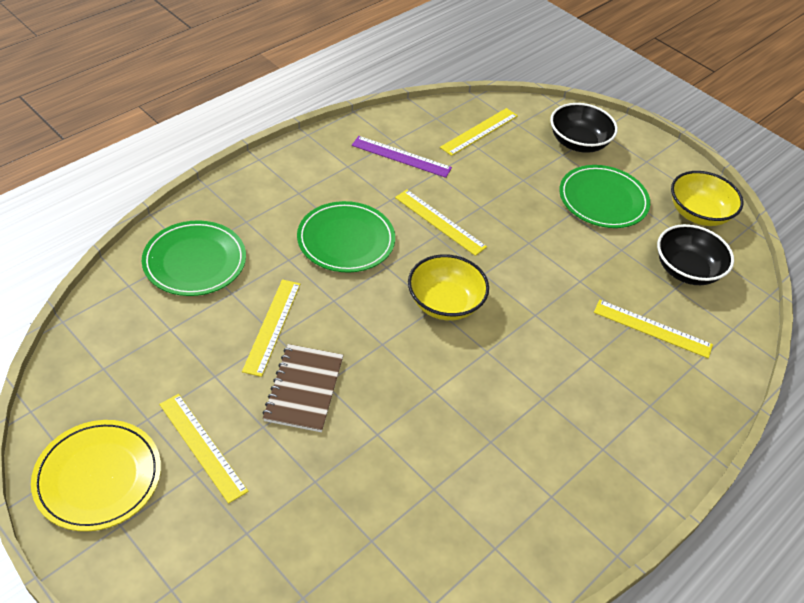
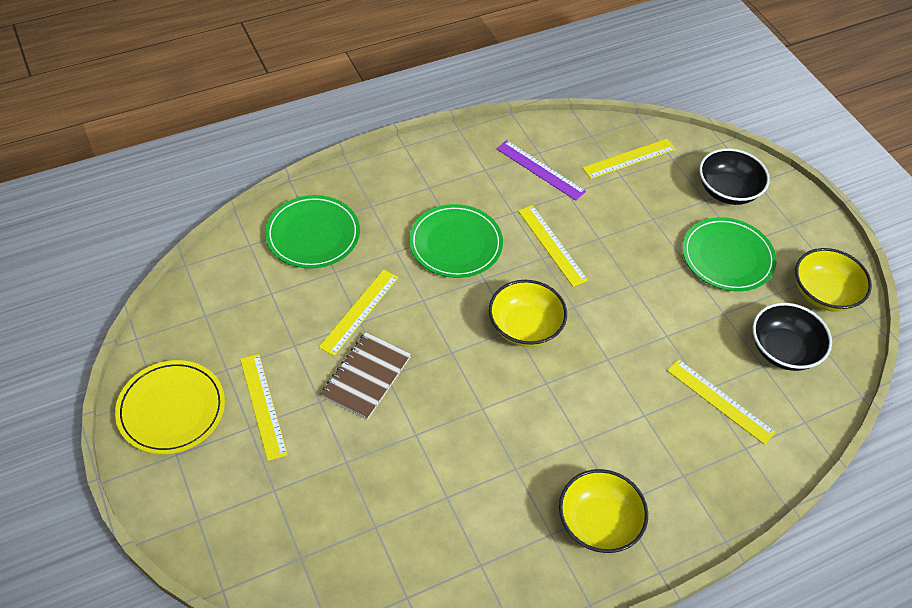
camera: 20 degrees right, 5 degrees up
none -> yellow bowl [559,469,648,553]

